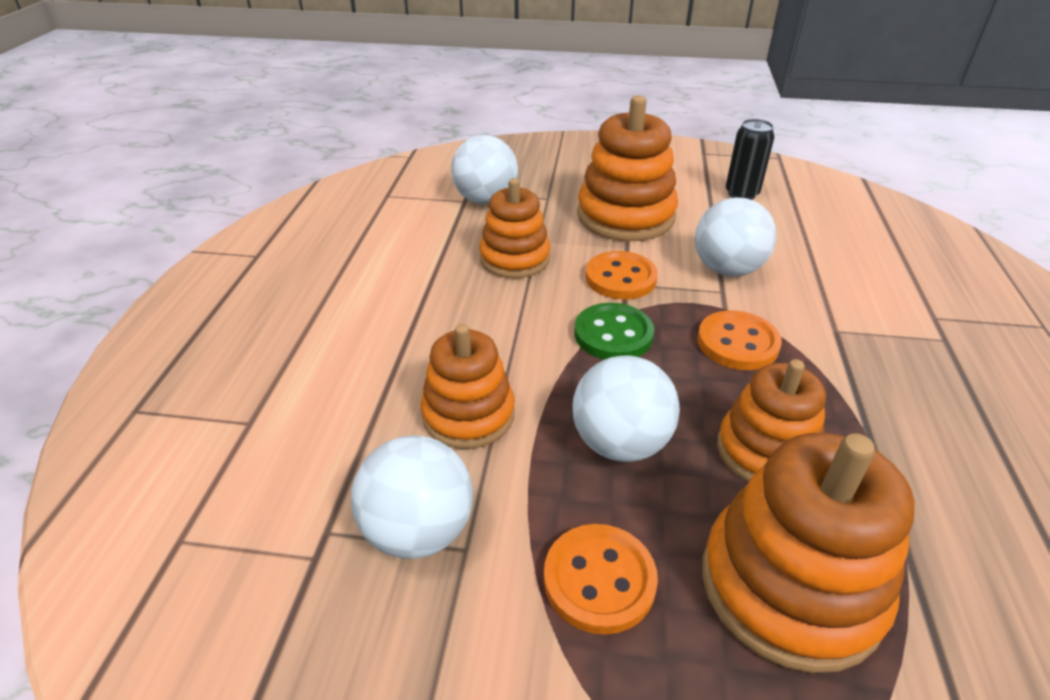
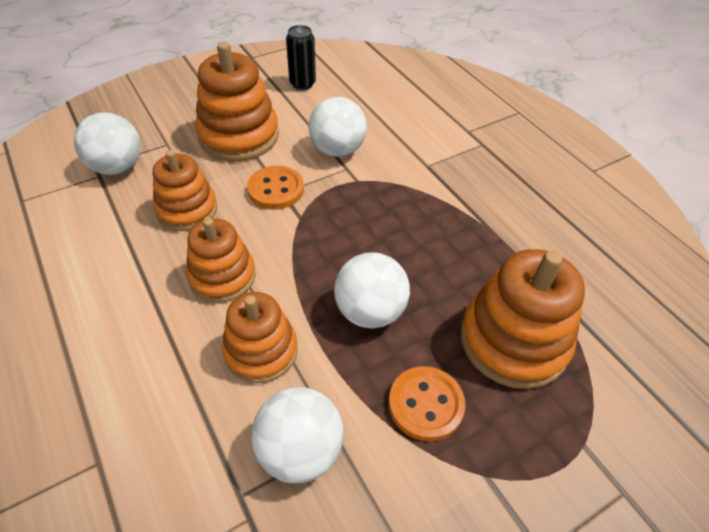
camera: 40 degrees left, 10 degrees up
green button [574,303,654,359] -> none
orange button [697,311,782,370] -> none
orange stacking toy [717,359,826,482] -> orange stacking toy moved to [186,218,256,303]

